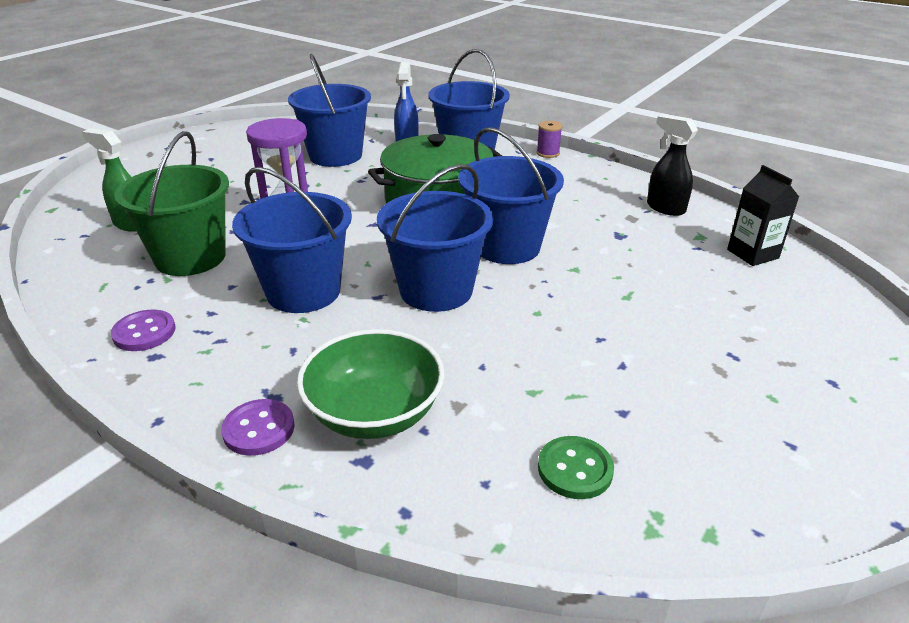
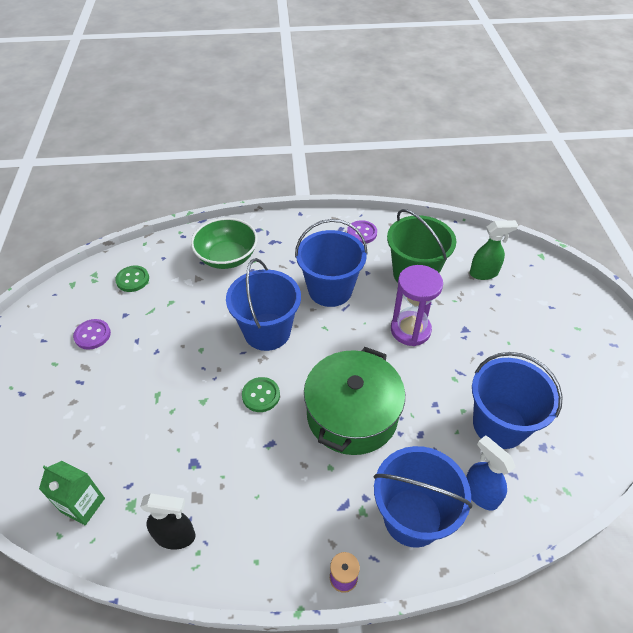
camera: 140 degrees right, 15 degrees up
purple button [221,399,295,456] -> purple button moved to [73,319,111,350]
blue bucket [458,127,564,264] -> green button [242,377,280,412]
black carton [727,165,799,266] -> green carton [39,461,105,525]

